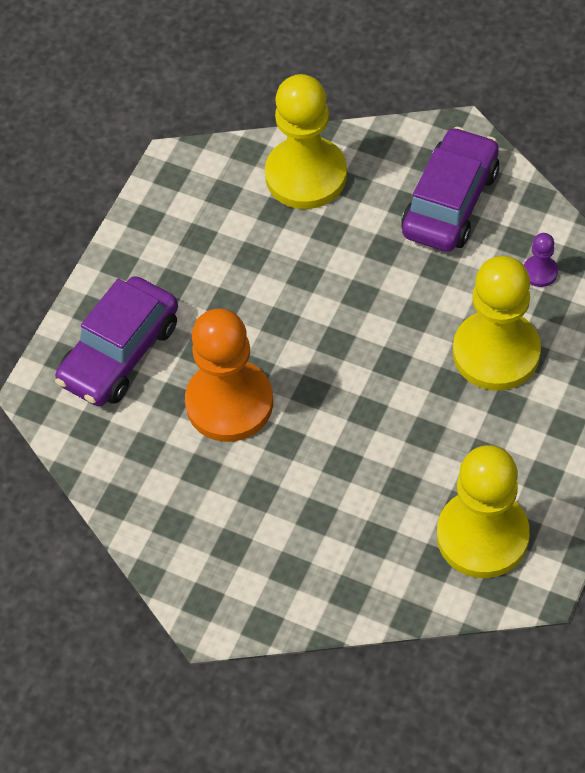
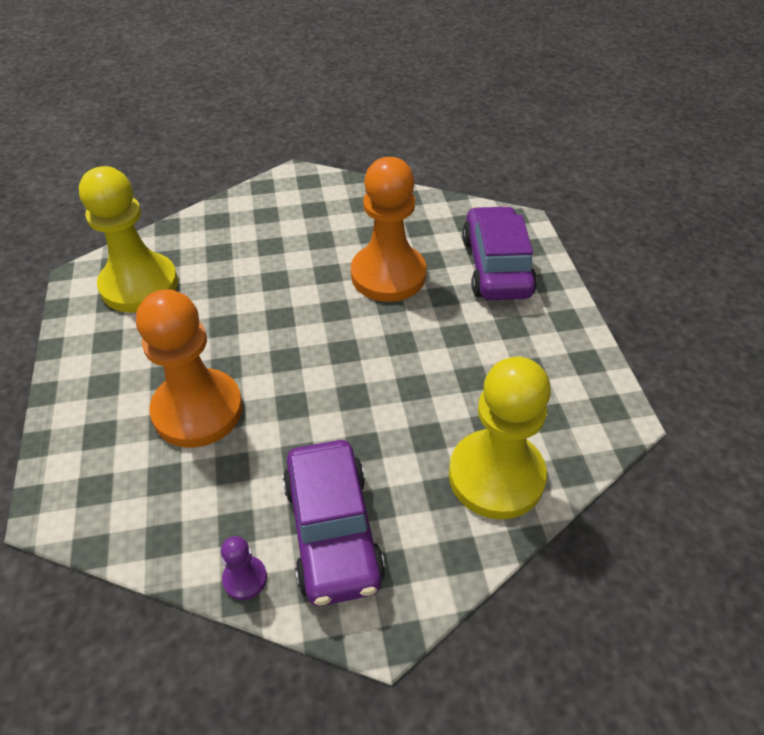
camera: 140 degrees right, 10 degrees down
yellow pawn [453,256,541,391] -> orange pawn [136,289,243,448]
purple pawn [524,233,558,287] -> purple pawn moved to [221,536,267,600]

